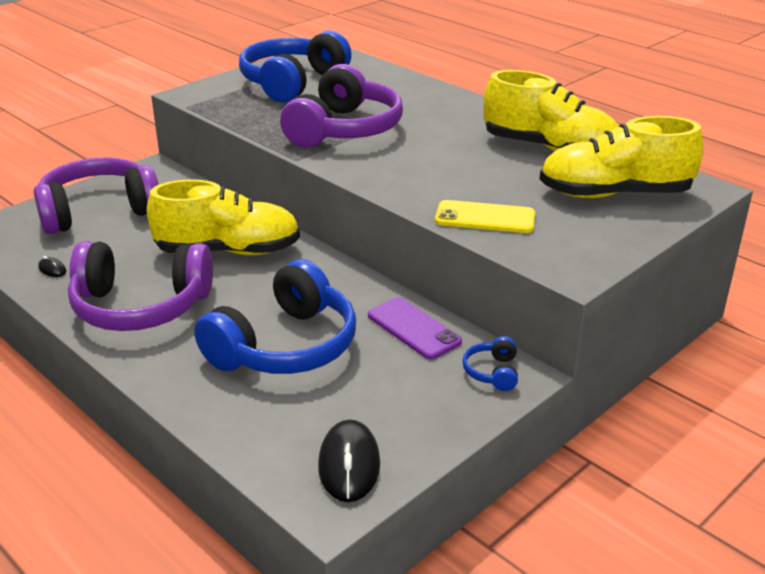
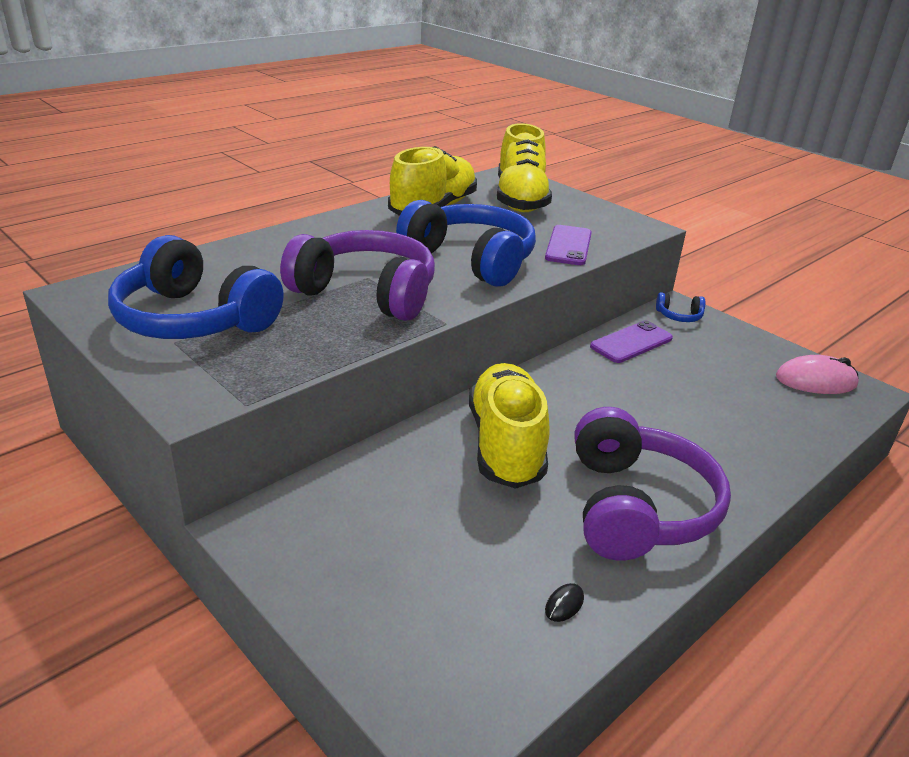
camera: 90 degrees left, 0 degrees up
purple headphones [34,157,159,234] -> none
blue headphones [194,259,356,374] -> blue headphones moved to [396,200,536,287]
black mouse [318,420,380,502] -> pink mouse [776,355,859,394]
yellow phone [435,200,535,233] -> purple phone [545,225,592,265]

